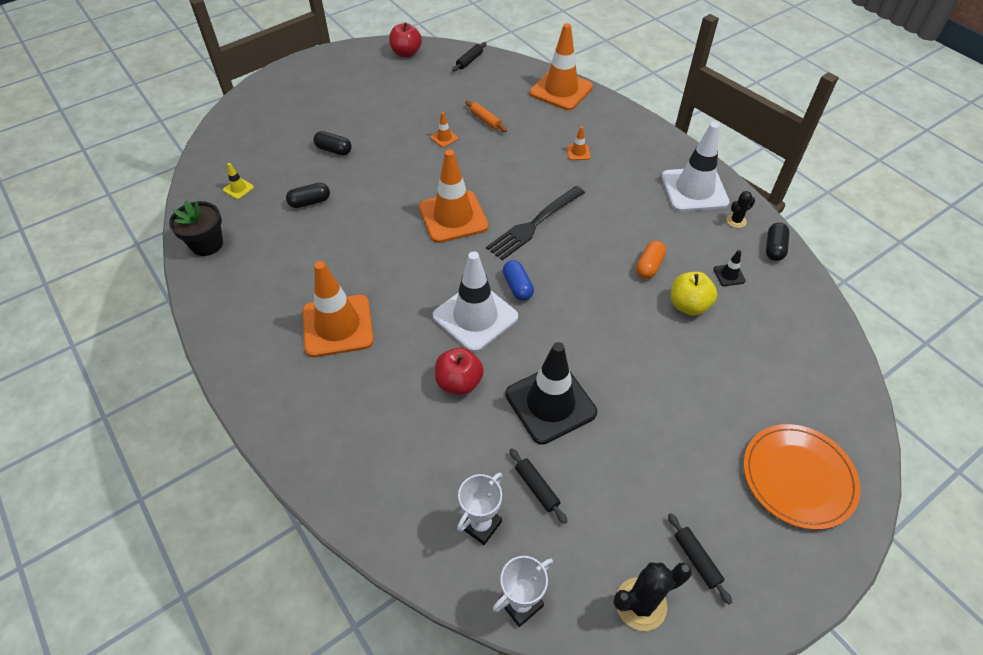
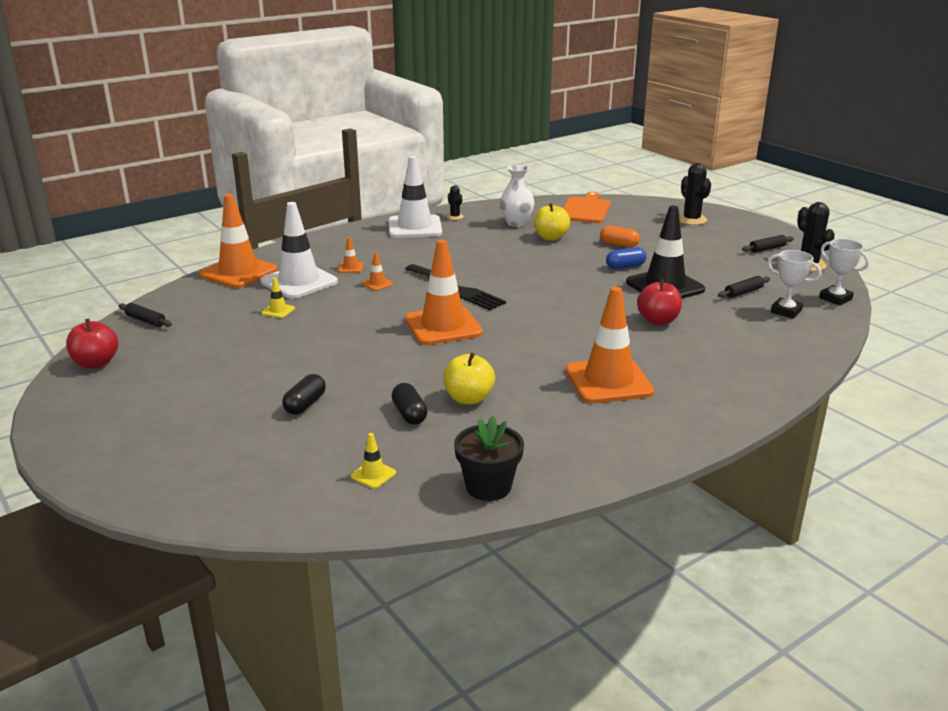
camera: 90 degrees left, 25 degrees down
orange traffic cone [430,112,458,147] -> orange traffic cone moved to [362,252,393,291]
white traffic cone [433,251,518,352] -> white traffic cone moved to [260,202,338,299]
orange rolling pin [465,100,507,132] -> yellow traffic cone [261,278,295,318]
blue capsule [503,260,534,301] -> blue capsule moved to [606,247,647,269]
orange capsule [636,241,666,279] -> orange capsule moved to [600,226,640,247]
black traffic cone [714,250,746,286] -> white vase [500,165,535,227]
orange plate [743,424,860,530] -> black cactus [679,163,711,225]
black capsule [766,222,790,261] -> none
none -> yellow apple [443,352,495,404]
none -> orange cutting board [563,192,611,223]

